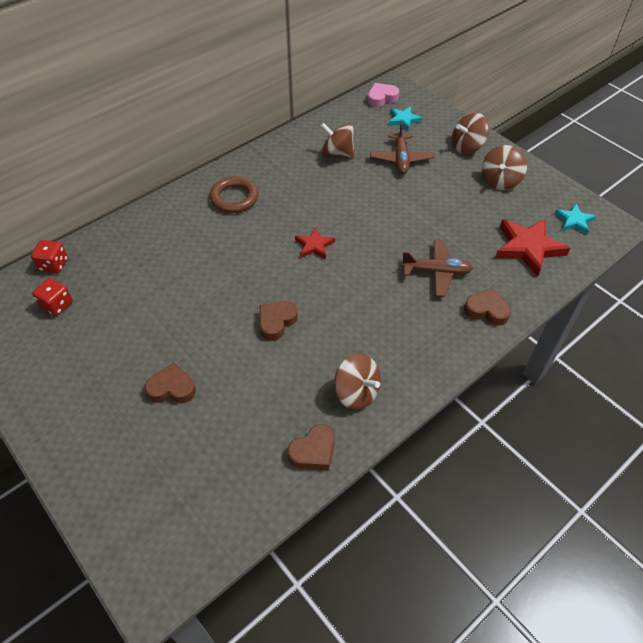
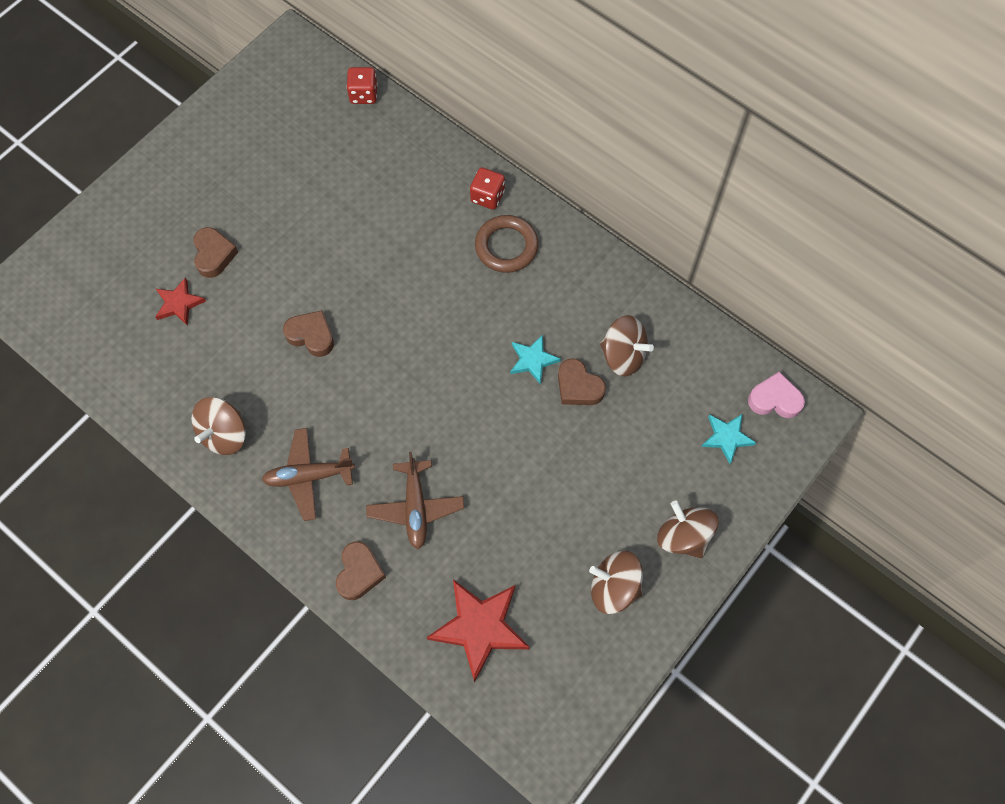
camera: 80 degrees right, 15 degrees up
red dice [32,278,73,316] -> red dice moved to [470,167,505,210]
brown heart [288,424,335,470] -> brown heart moved to [558,358,606,405]
red star [295,227,335,259] -> red star moved to [155,277,206,326]
brown spinning top [321,123,355,158] -> brown spinning top turned 105 degrees clockwise [600,315,654,376]
pink heart [368,83,399,107] -> pink heart turned 45 degrees counterclockwise [748,371,805,418]
brown plane [370,121,434,174] -> brown plane moved to [262,428,355,521]
turquoise star [555,204,596,235] -> turquoise star moved to [510,334,561,385]

